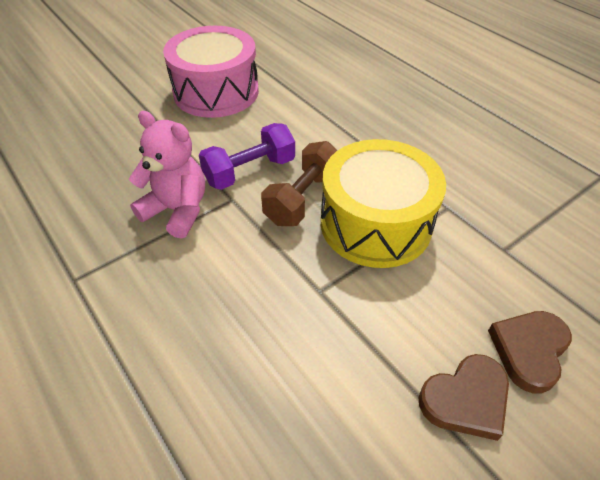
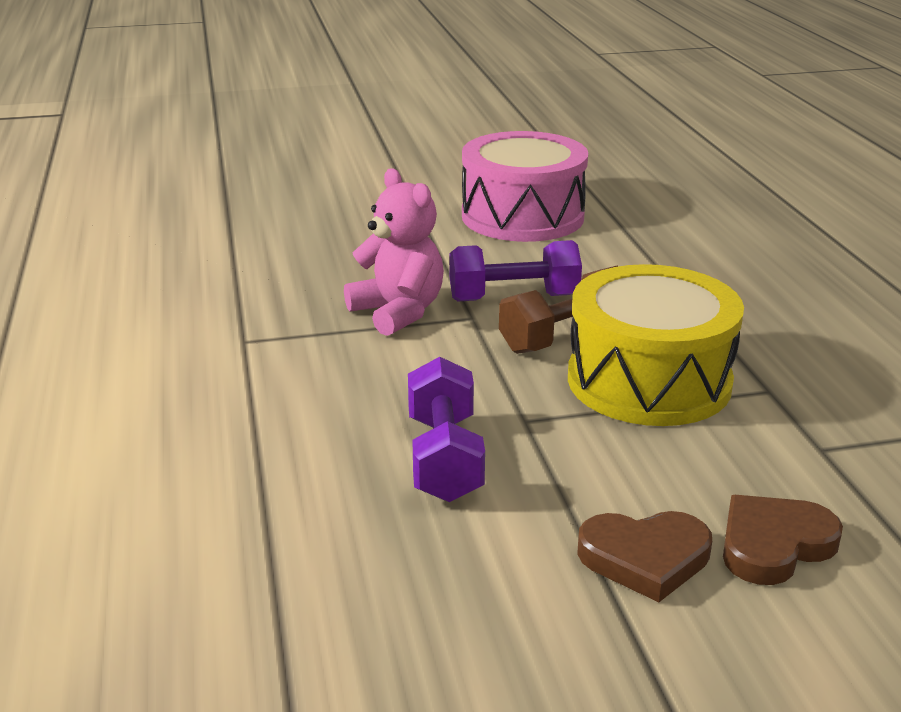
camera: 25 degrees right, 20 degrees down
none -> purple dumbbell [408,357,485,502]

